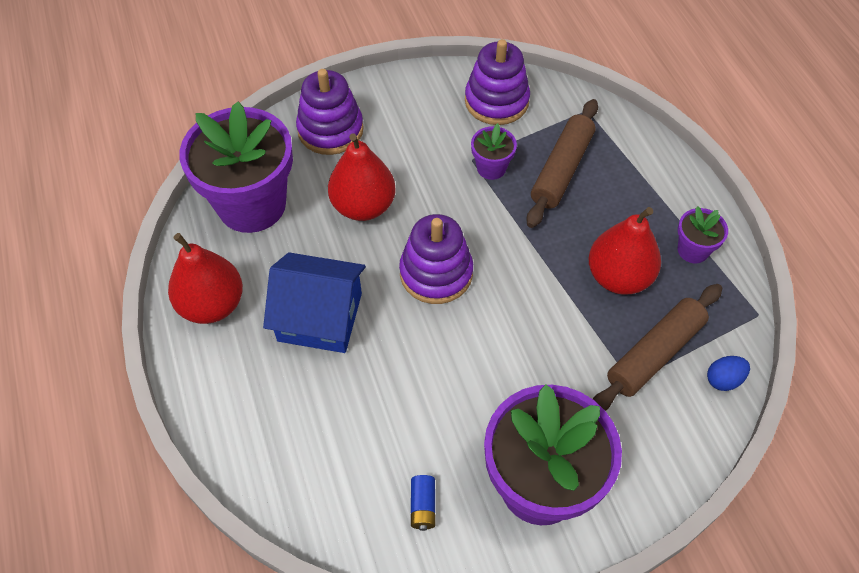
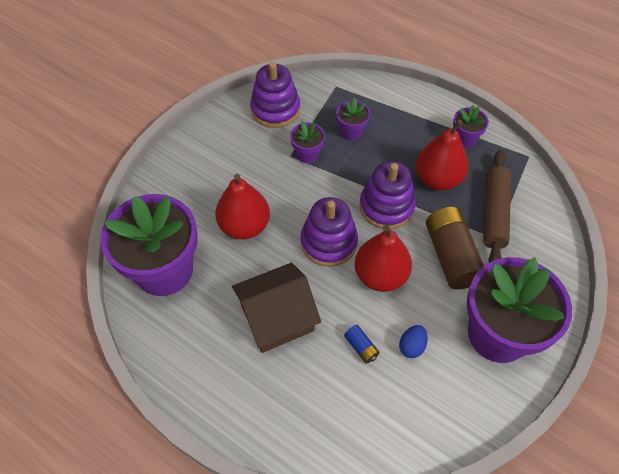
camera: 35 degrees left, 0 degrees up
red pear [168,233,243,324] -> red pear moved to [355,225,412,292]
blue house [263,252,366,353] -> brown house [232,263,321,353]
purple stacking toy [296,69,364,155] -> purple stacking toy moved to [359,161,416,229]
blue battery [411,475,435,531] -> blue battery moved to [344,325,380,364]
brown rolling pin [526,99,598,228] -> purple flower pot [336,98,371,141]
blue egg [707,356,750,391] -> blue egg moved to [399,325,428,358]
none -> brown battery [426,207,484,290]

